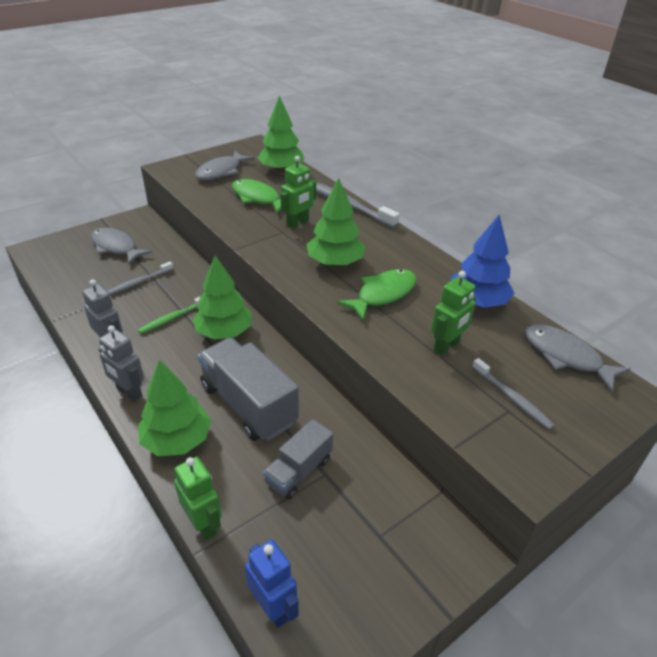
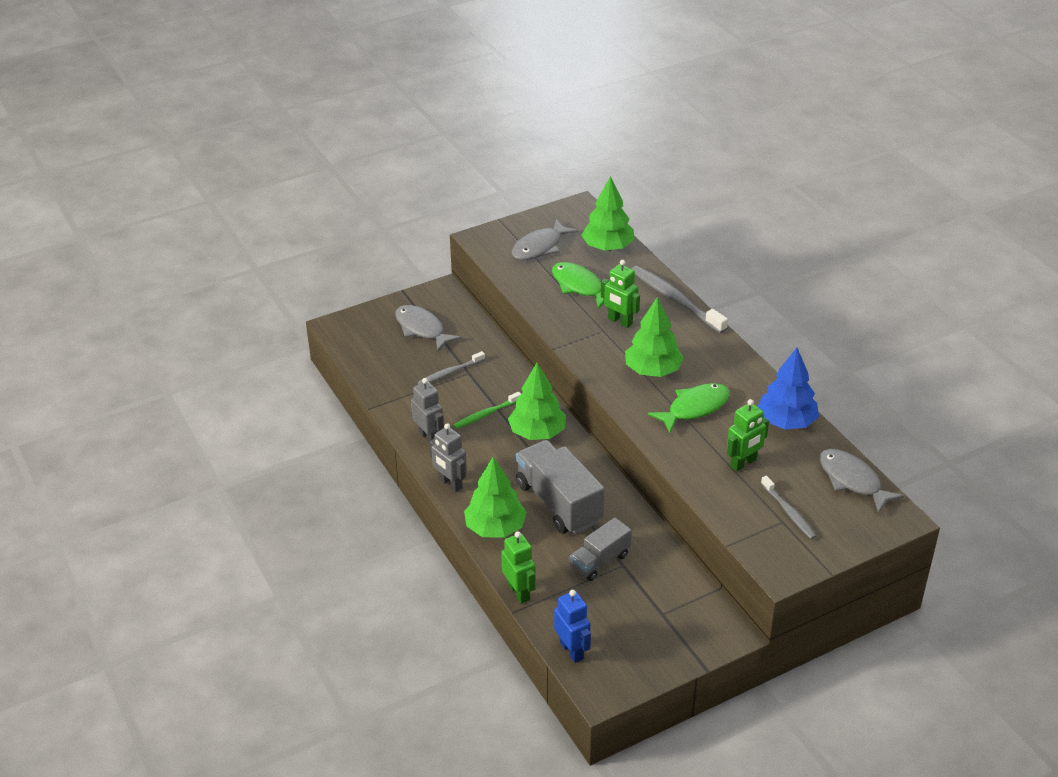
camera: 10 degrees right, 0 degrees up
green robot [281,156,316,229] -> green robot turned 75 degrees clockwise [601,260,640,328]

